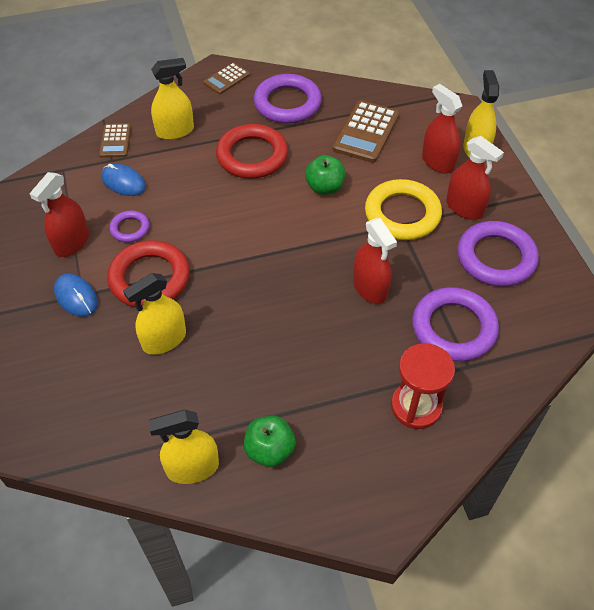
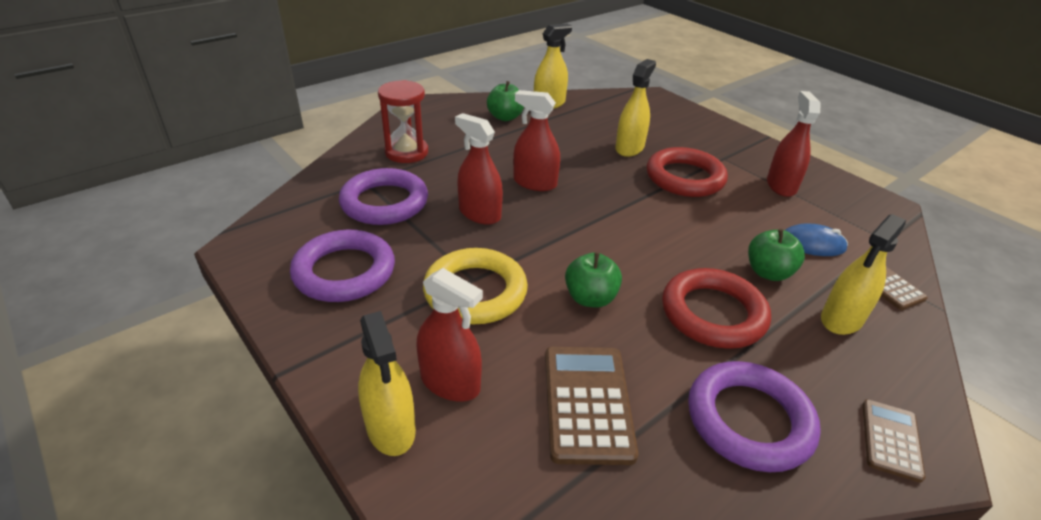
camera: 155 degrees right, 15 degrees down
blue mouse [54,274,98,317] -> none
purple ring [109,210,150,242] -> none
red spray bottle [446,136,504,220] -> red spray bottle moved to [513,90,560,191]
none -> green apple [748,229,805,281]

